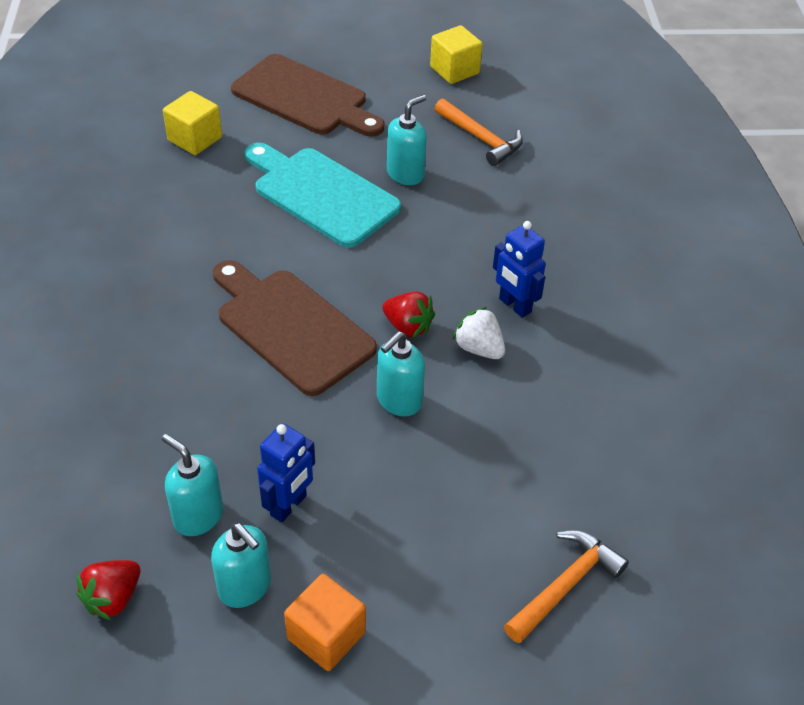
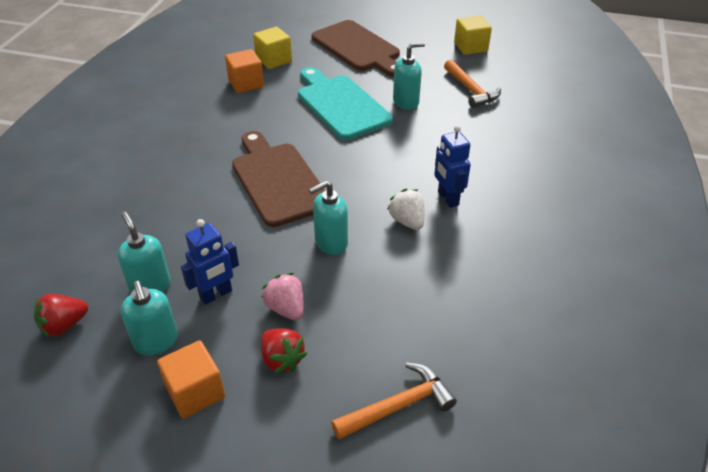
camera: 20 degrees right, 5 degrees down
red strawberry [382,292,435,338] -> red strawberry moved to [261,328,307,374]
none -> orange cube [225,49,264,93]
none -> pink strawberry [262,273,304,320]

